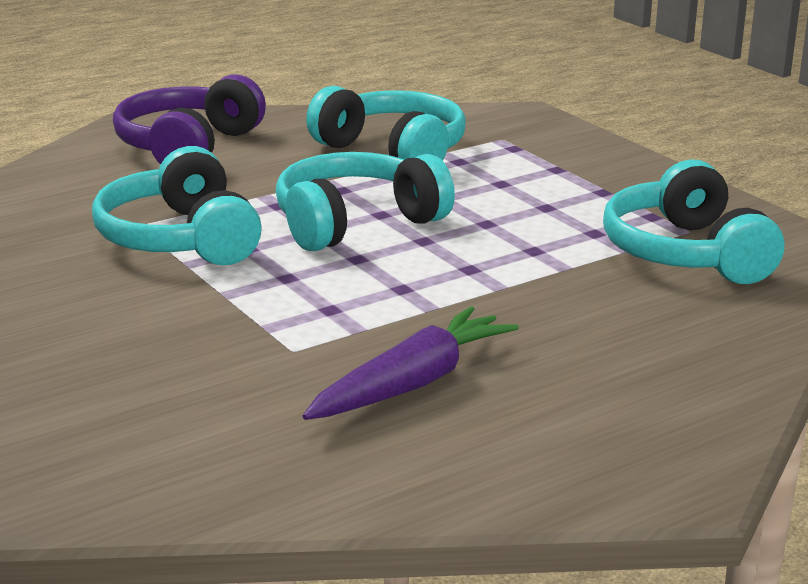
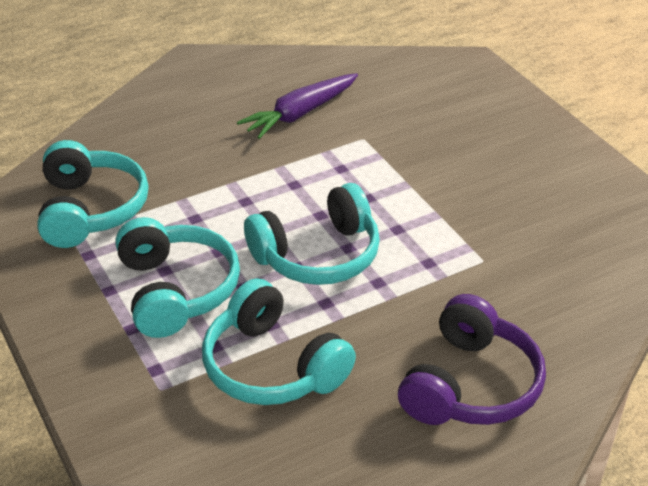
camera: 175 degrees left, 15 degrees up
turquoise headphones [92,146,262,265] -> turquoise headphones moved to [115,217,240,338]

